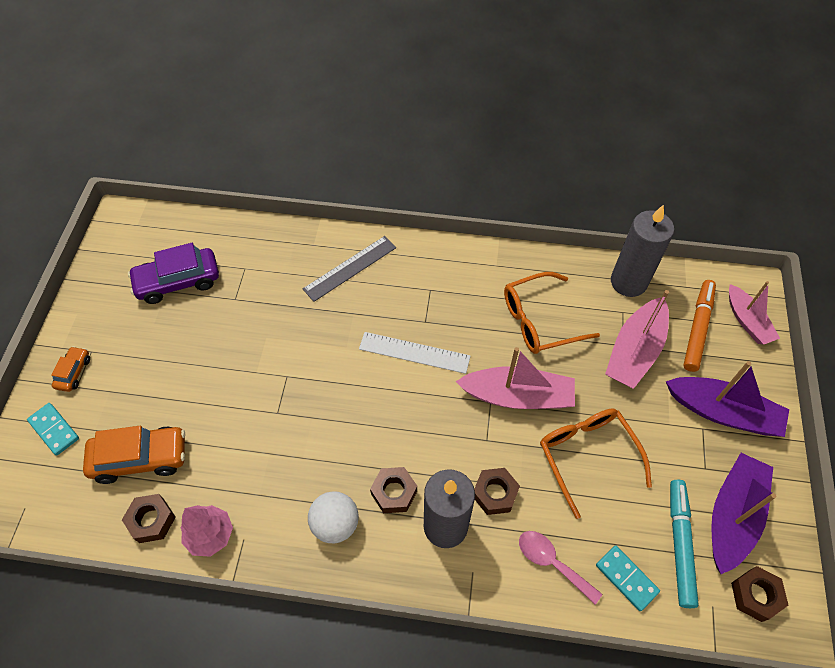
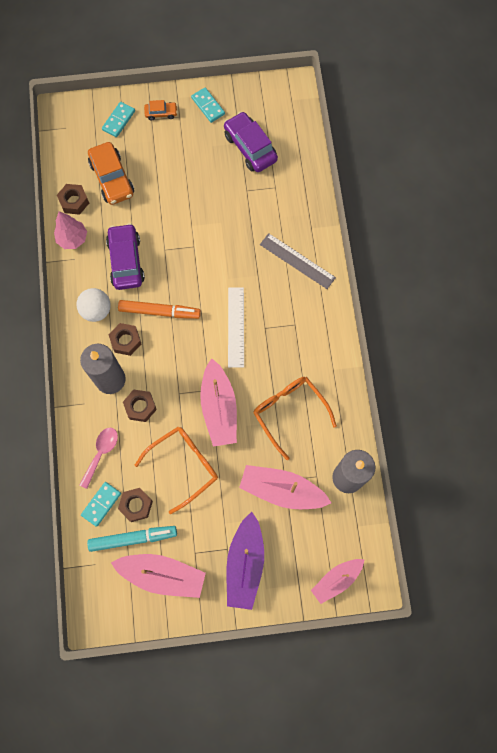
camera: 75 degrees right, 15 degrees up
orange marker [683,280,716,372] -> orange marker moved to [118,300,201,319]
purple boat [711,453,776,574] -> pink boat [111,554,206,598]
brown nut [731,566,788,622] -> brown nut moved to [118,488,153,522]
none -> purple car [106,223,145,290]
none -> turquoise domino [191,87,225,123]

